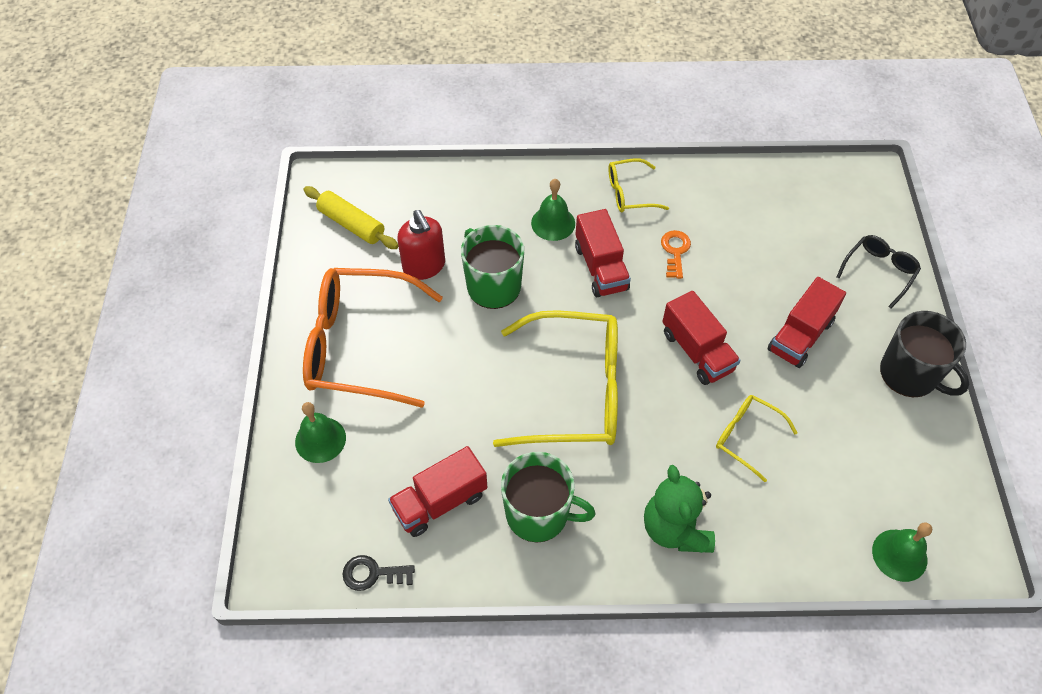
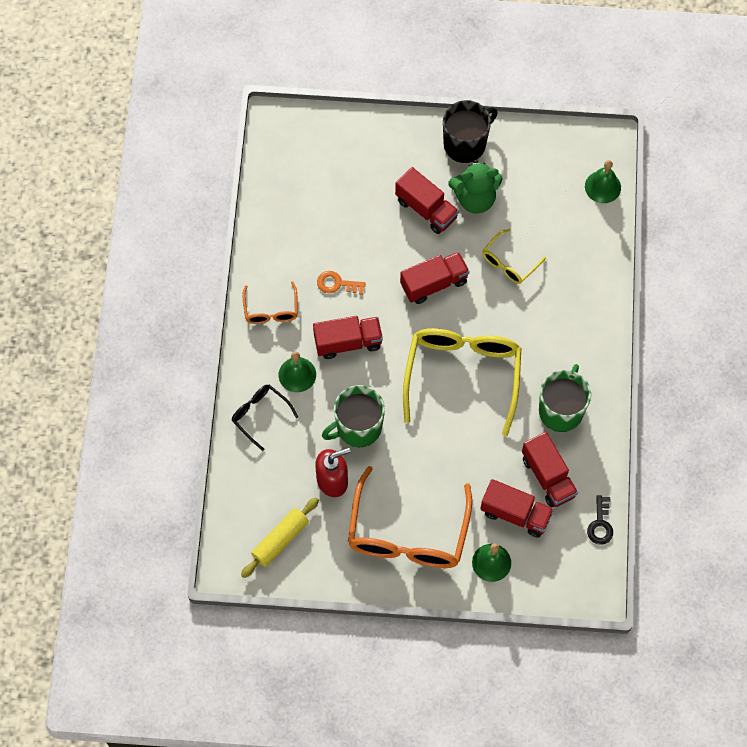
camera: 85 degrees left, 10 degrees up
yellow glasses [608,158,669,212] -> orange glasses [242,281,298,324]
green teddy bear [644,465,715,553] -> green teddy bear moved to [448,160,503,214]
black glasses [837,235,921,309] -> black glasses moved to [231,385,298,451]
none -> red truck [480,479,554,538]

